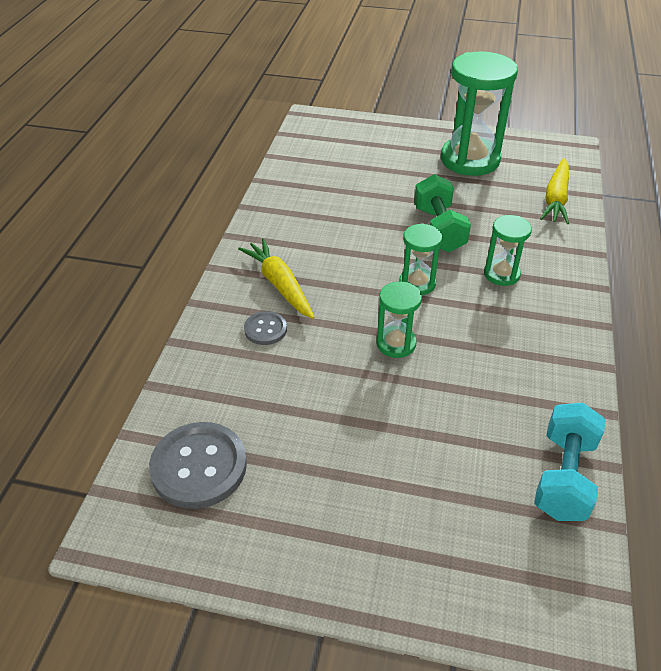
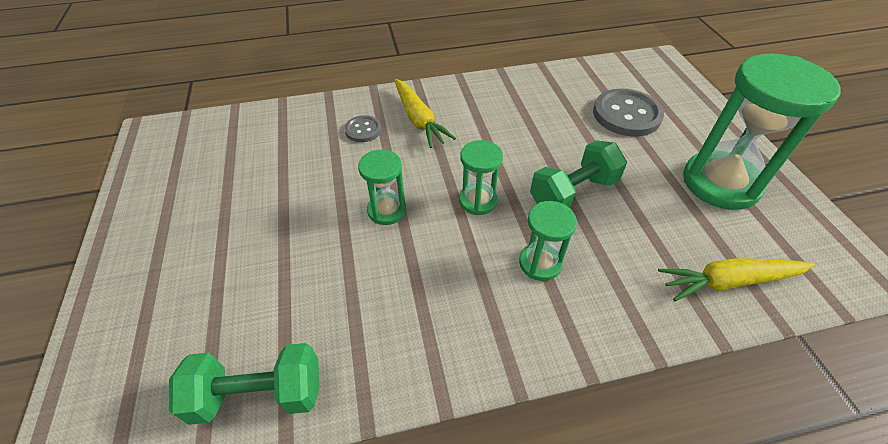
camera: 65 degrees right, 5 degrees up
grey button [149,422,247,509] -> grey button moved to [593,89,664,137]
yellow carrot [238,239,315,319] -> yellow carrot turned 120 degrees clockwise [395,79,456,148]
turquoise dumbbell [534,403,606,521] -> green dumbbell [169,343,319,425]

